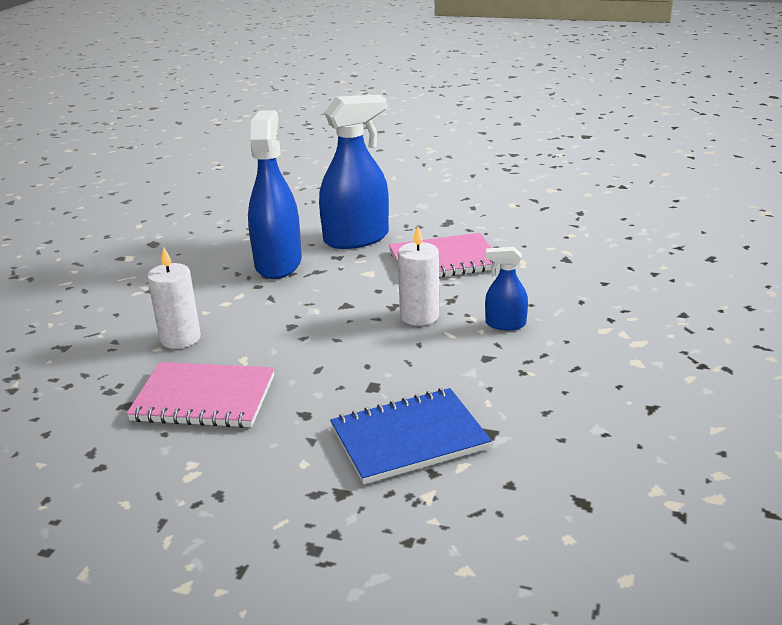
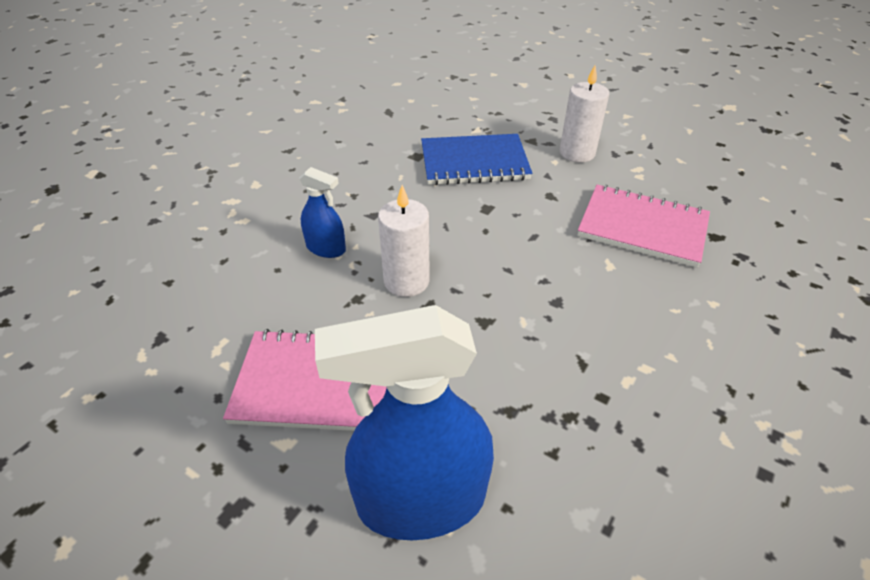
camera: 165 degrees left, 15 degrees up
white candle [147,247,201,349] -> white candle moved to [560,65,609,163]
blue spray bottle [248,110,302,279] -> none

